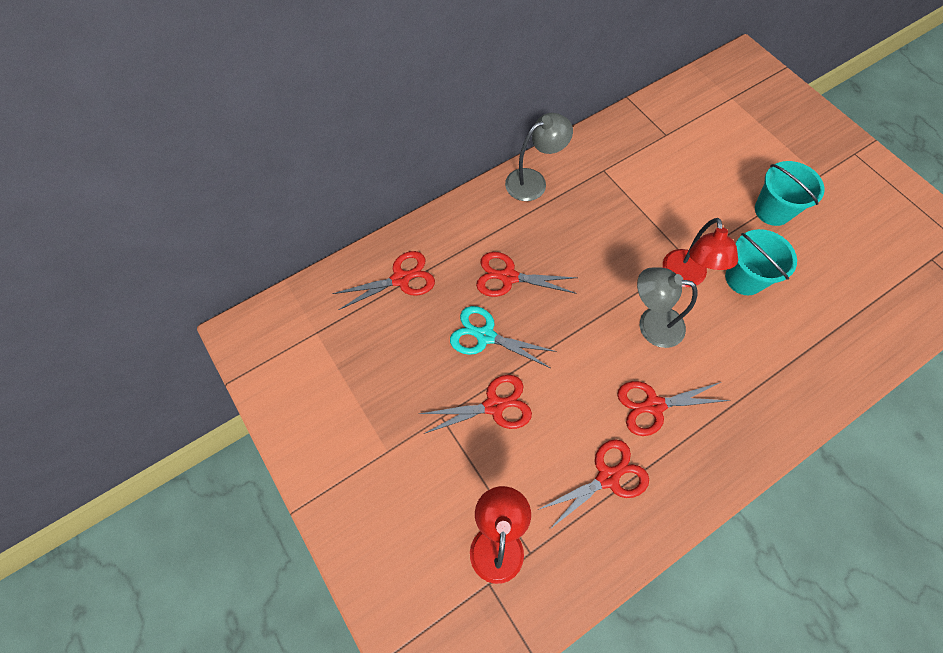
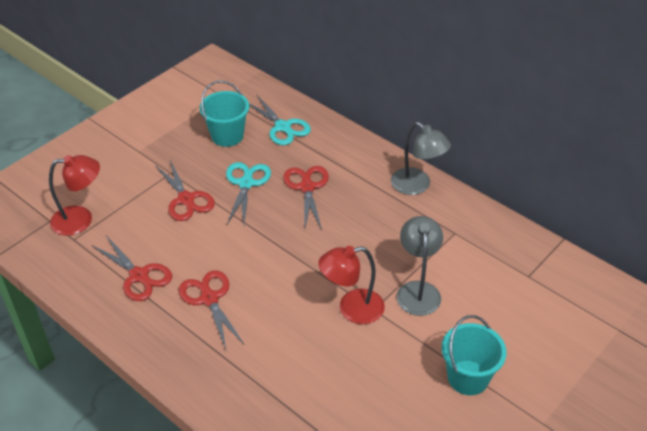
camera: 75 degrees right, 20 degrees down
red scissors [332,251,435,310] -> turquoise scissors [249,94,311,145]
grey lamp [637,267,697,348] -> grey lamp moved to [397,216,443,316]
turquoise bucket [725,229,797,295] -> turquoise bucket moved to [200,80,249,147]

